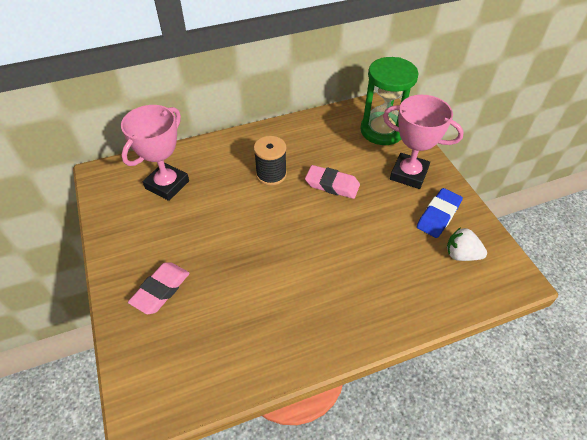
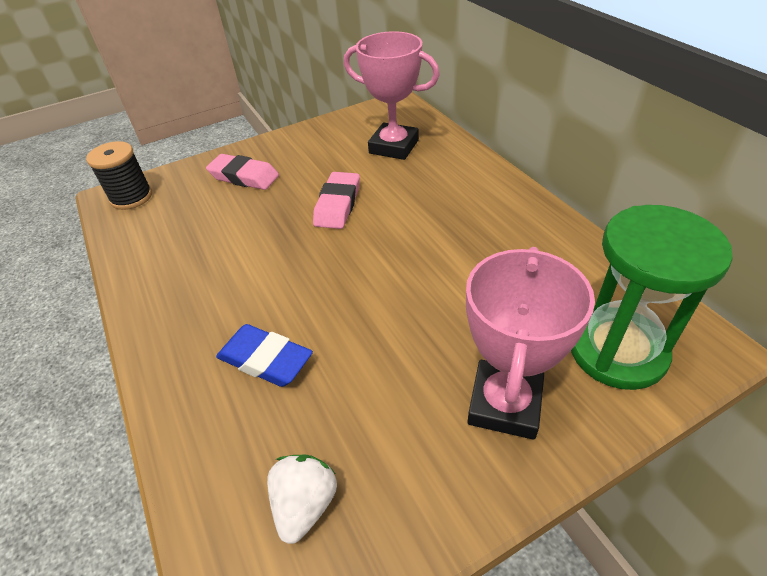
camera: 85 degrees right, 5 degrees down
black spool [254,136,287,186] -> black spool moved to [86,141,152,210]
pink eraser [305,165,360,199] -> pink eraser moved to [313,172,360,229]
blue eraser [417,188,463,238] -> blue eraser moved to [216,324,313,387]

